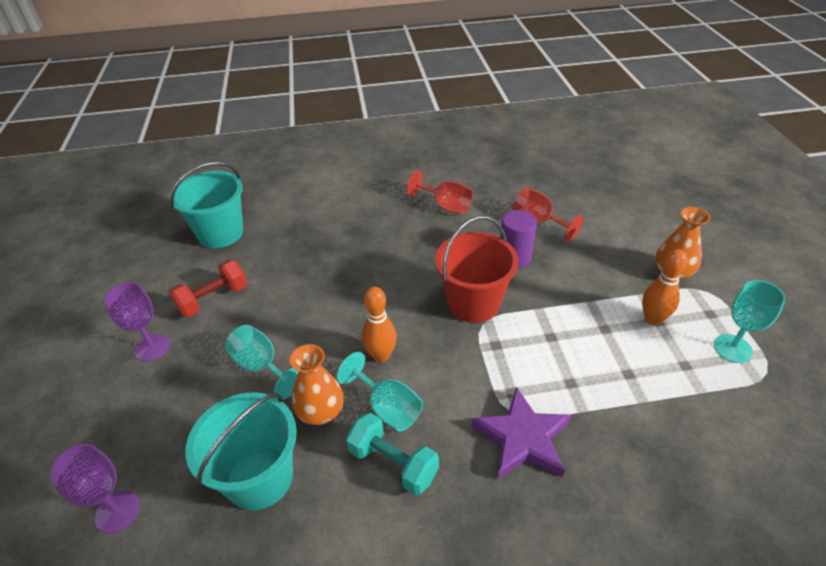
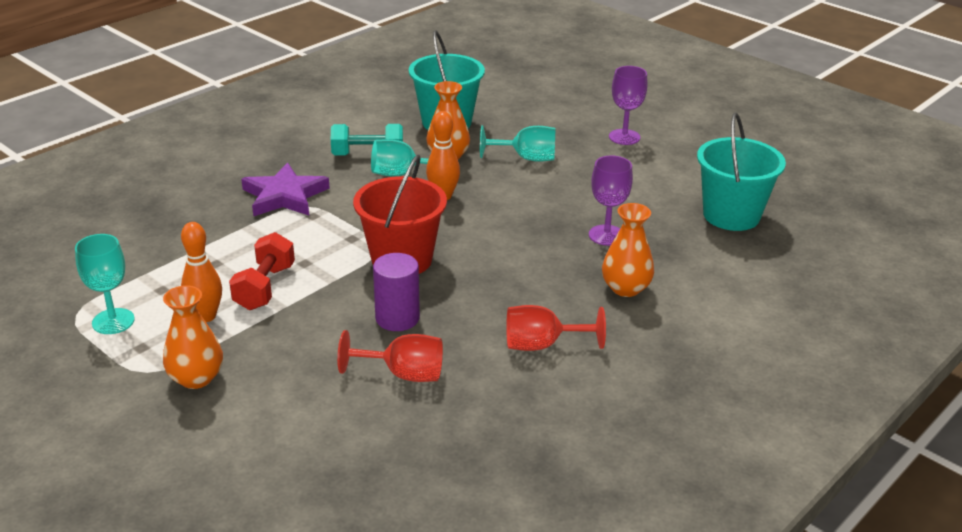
camera: 140 degrees right, 10 degrees down
purple goblet [50,444,140,533] -> purple goblet moved to [589,156,633,246]
red dumbbell [169,260,248,317] -> red dumbbell moved to [229,232,295,310]
none -> orange vase [602,203,654,297]

